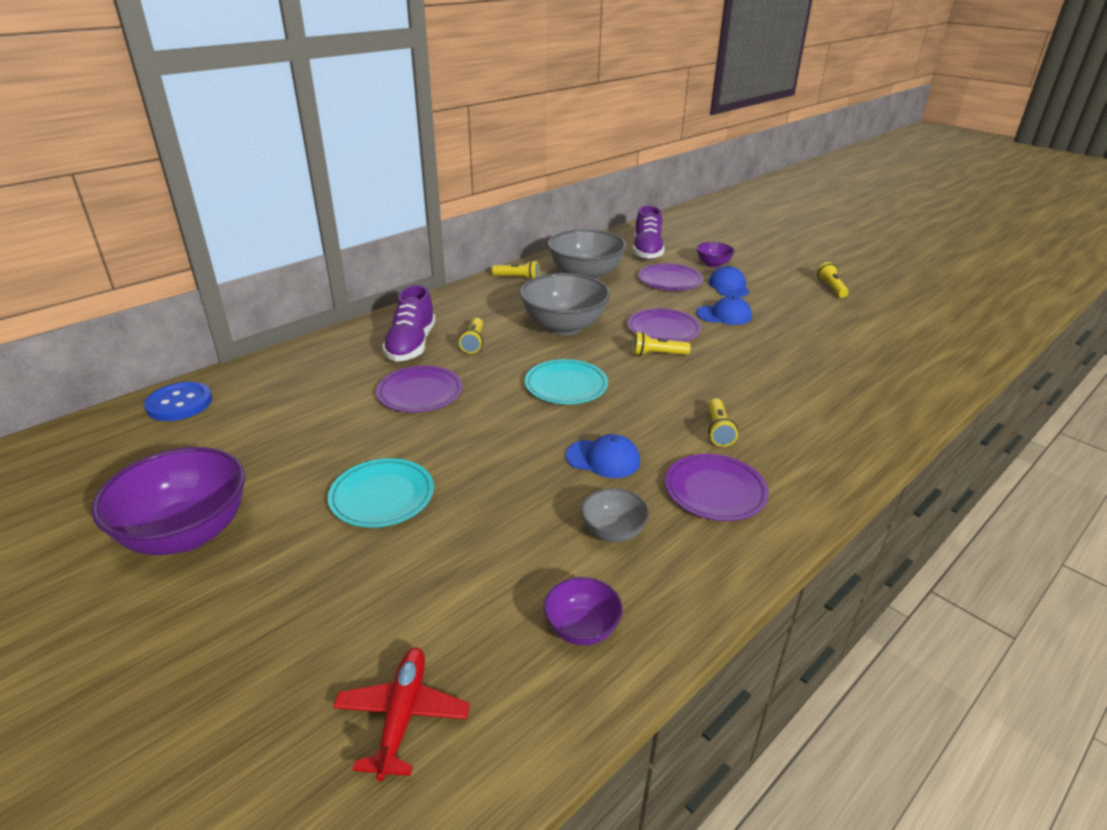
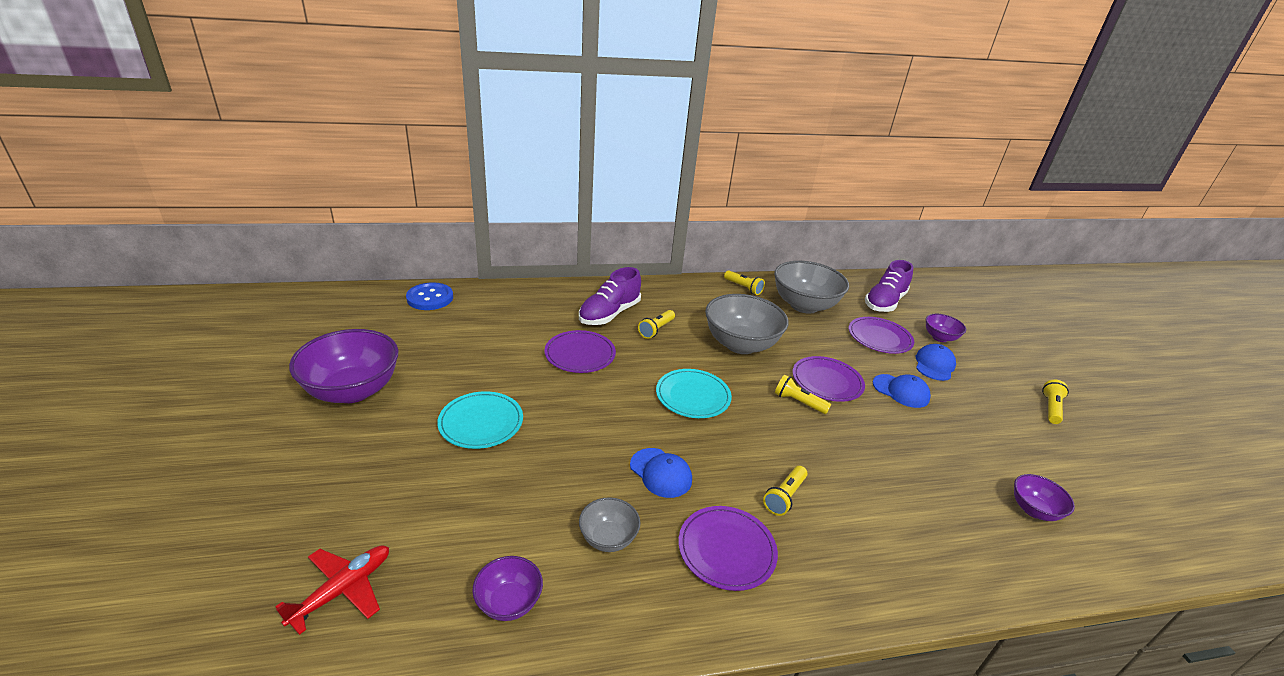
camera: 30 degrees right, 0 degrees up
none -> purple bowl [1014,474,1075,521]

